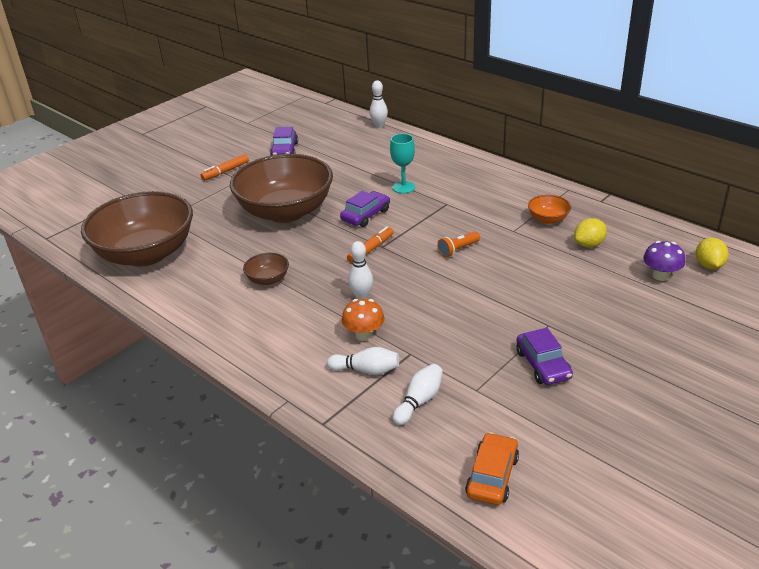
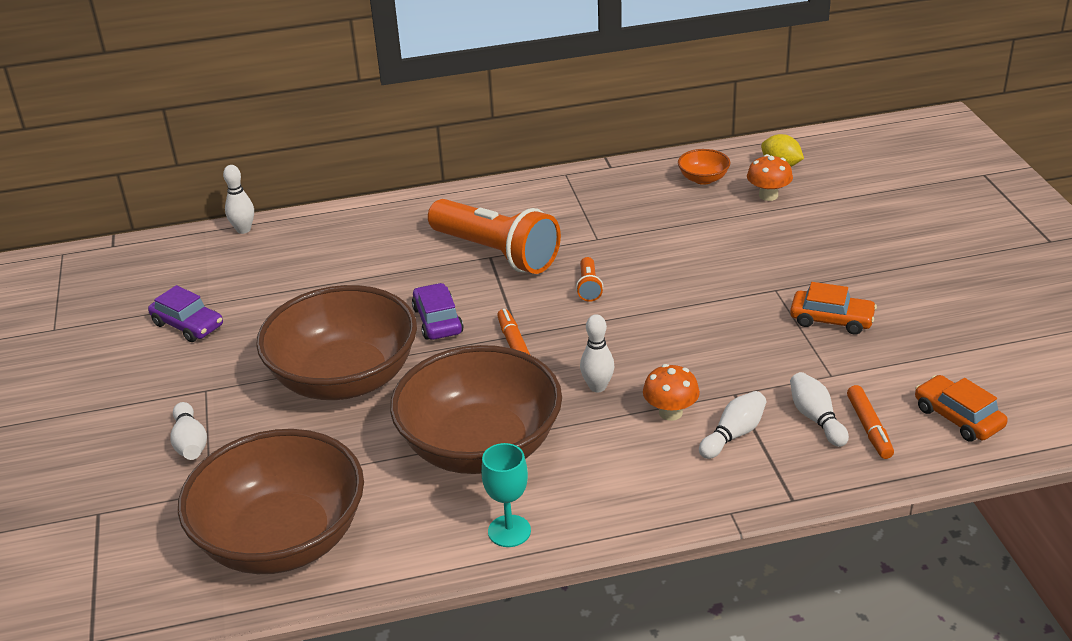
camera: 55 degrees left, 0 degrees up
orange marker [200,154,249,181] -> orange marker moved to [847,385,894,459]
brown bowl [243,253,289,285] -> brown bowl [390,345,562,474], size x2.49
turquoise goblet [390,134,415,194] -> turquoise goblet moved to [481,443,531,547]
purple car [516,328,573,385] -> orange car [790,282,877,335]
orange bowl [528,195,571,224] -> orange bowl moved to [678,149,730,185]
yellow lemon [574,218,607,248] -> none
purple mushroom [643,241,685,281] -> orange mushroom [747,154,793,201]
none -> white bowling pin [170,402,207,460]
none -> orange flashlight [428,199,561,274]

